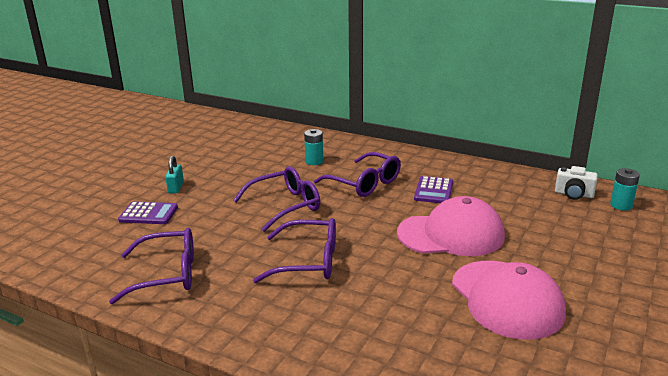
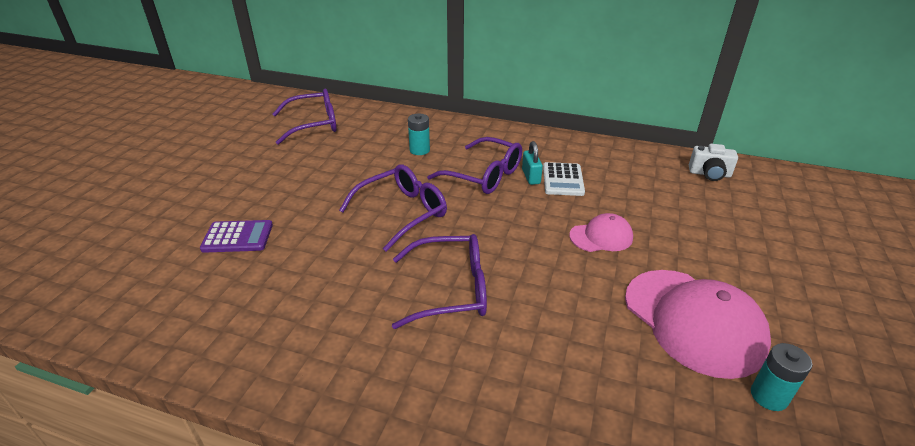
camera: 10 degrees left, 10 degrees up
purple glasses [109,228,194,304] -> purple glasses moved to [273,89,337,145]
turquoise padlock [165,156,184,194] -> turquoise padlock moved to [522,141,543,185]
pink cap [397,196,505,256] -> pink cap [569,213,633,252], size x0.53
purple calculator [414,176,453,203] -> white calculator [543,162,585,196]
turquoise battery [610,168,640,211] -> turquoise battery moved to [751,343,812,411]

